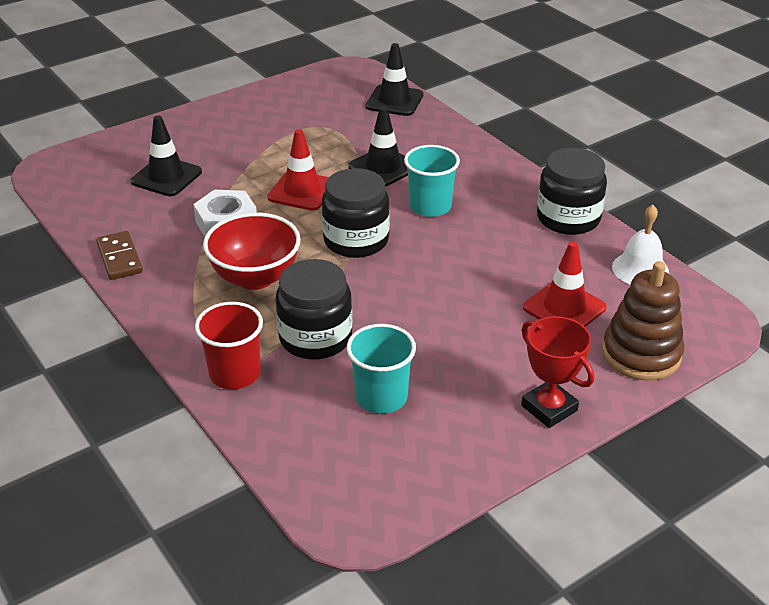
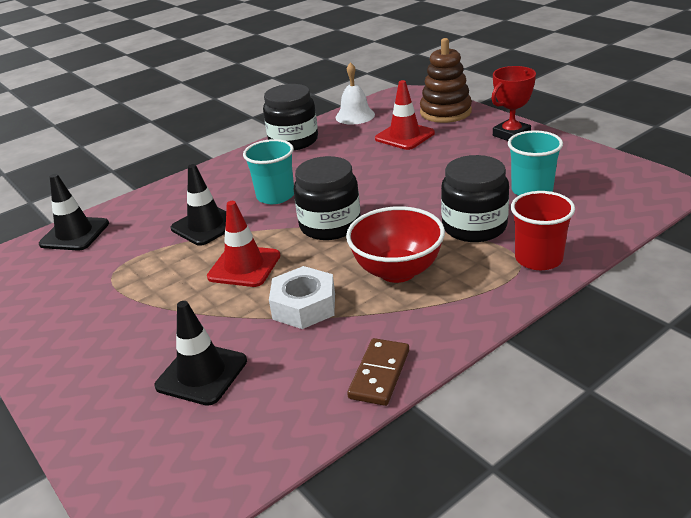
camera: 90 degrees left, 5 degrees down
brown domino [96,231,143,280] -> brown domino turned 45 degrees counterclockwise [347,338,409,406]

